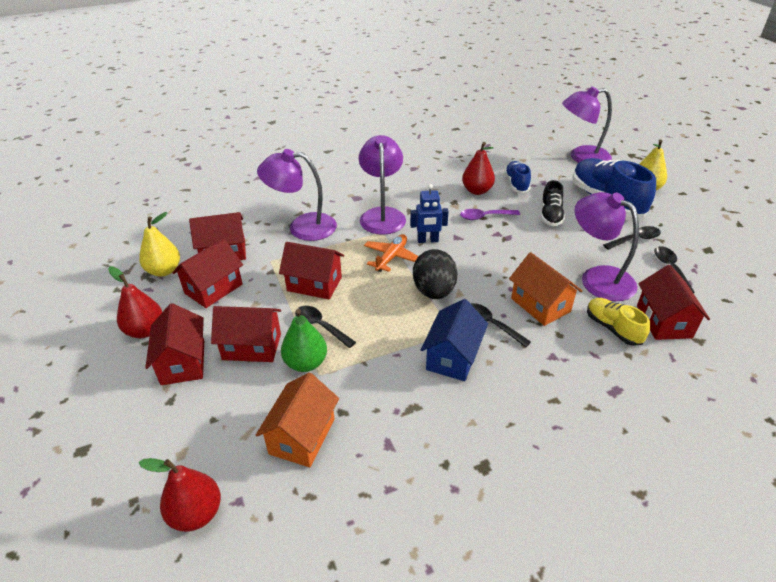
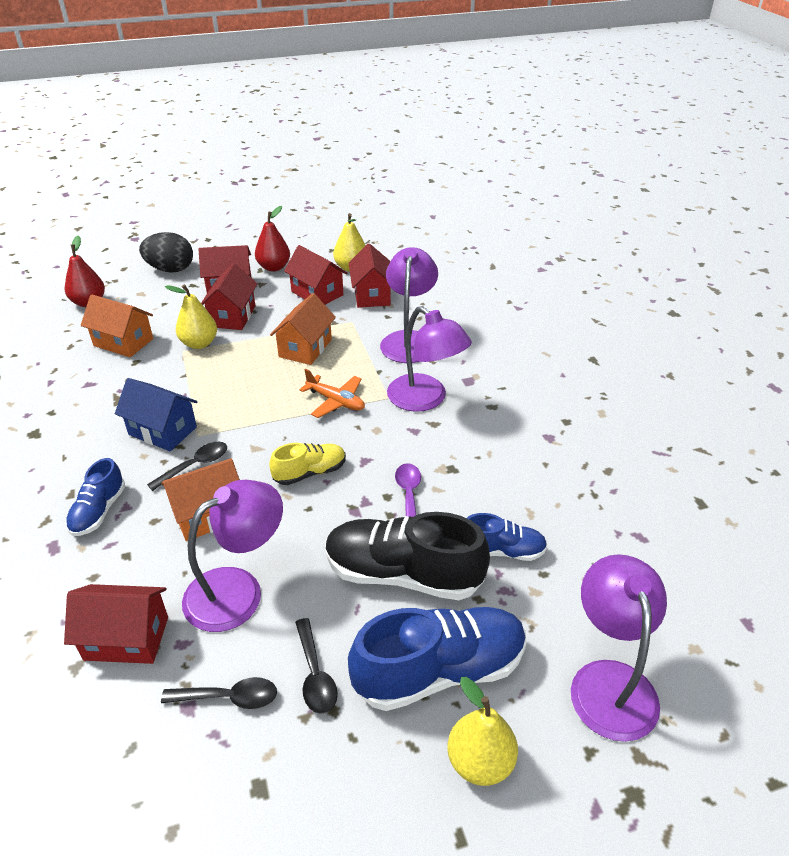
camera: 95 degrees right, 0 degrees up
red house [279,242,344,299] -> orange house [270,293,336,365]
green pear [281,309,327,372] -> yellow pear [165,284,217,349]
black spoon [295,306,356,348] -> none
purple lamp [359,135,406,235] -> purple lamp turned 45 degrees clockwise [387,306,472,412]
blue robot [410,184,449,243] -> none
black egg [413,249,458,299] -> black egg moved to [139,232,193,273]
red pear [462,142,495,195] -> none
black shoe [541,180,565,226] -> black shoe [326,512,490,600], size x1.83
yellow shoe [587,298,650,346] -> yellow shoe moved to [269,443,346,485]
none -> blue shoe [66,458,125,536]

